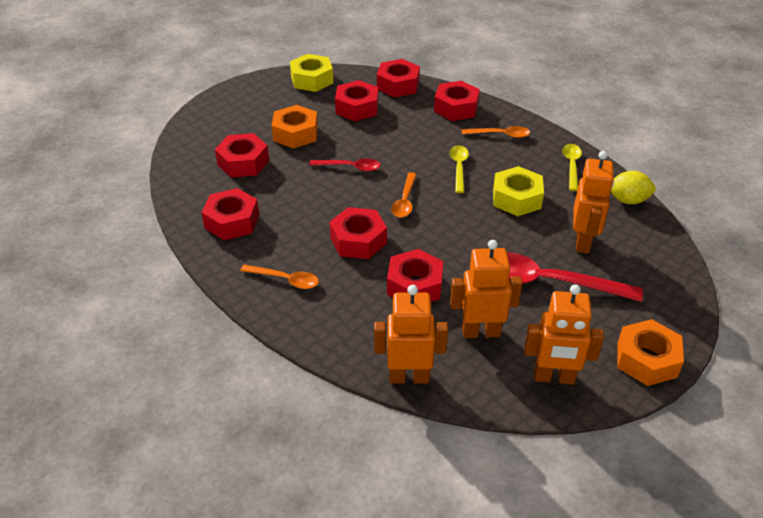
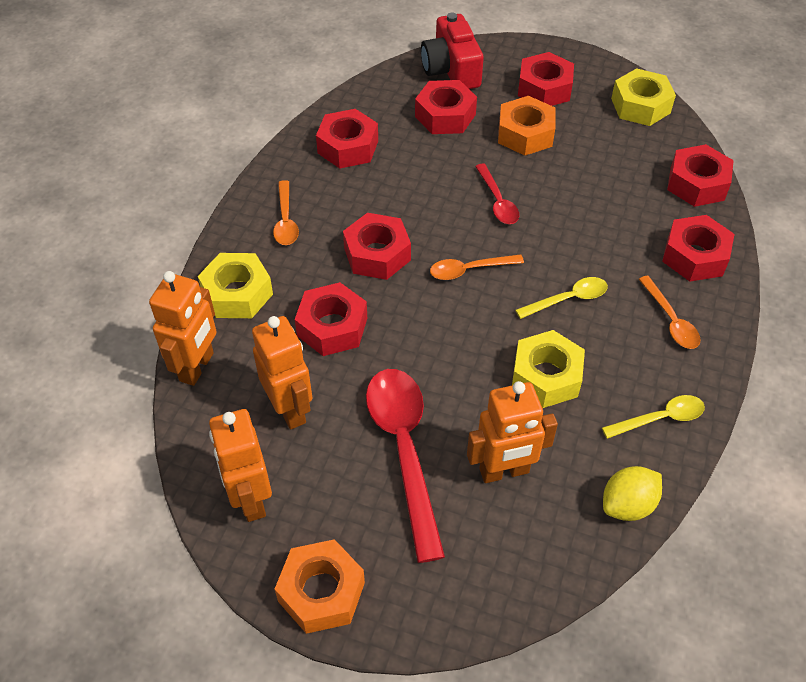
camera: 65 degrees right, 10 degrees up
red nut [335,80,378,121] -> red nut moved to [518,52,574,106]
orange robot [374,285,448,383] -> orange robot turned 45 degrees clockwise [149,271,217,386]
yellow lemon [611,171,656,204] -> yellow lemon turned 75 degrees clockwise [603,466,662,521]
none -> yellow nut [198,253,273,318]
none -> red camera [421,13,484,89]

